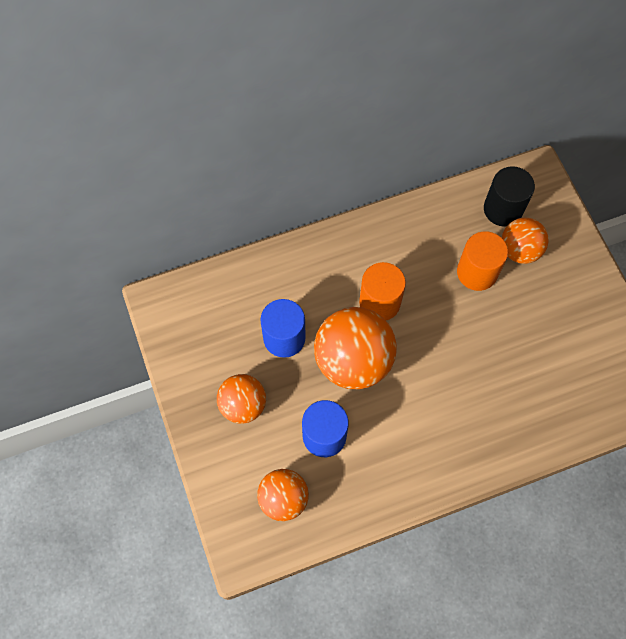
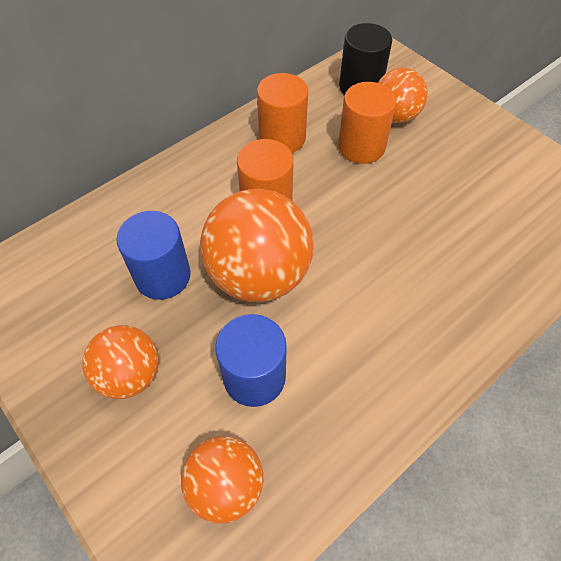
camera: 20 degrees left, 10 degrees down
none -> orange cylinder [257,73,308,153]

